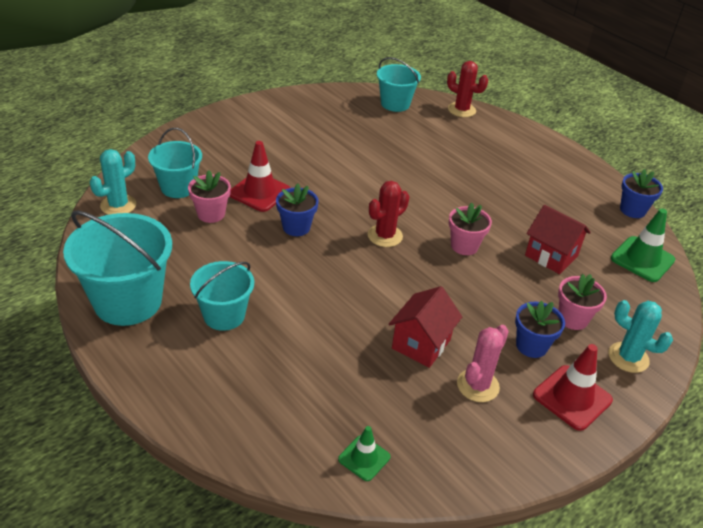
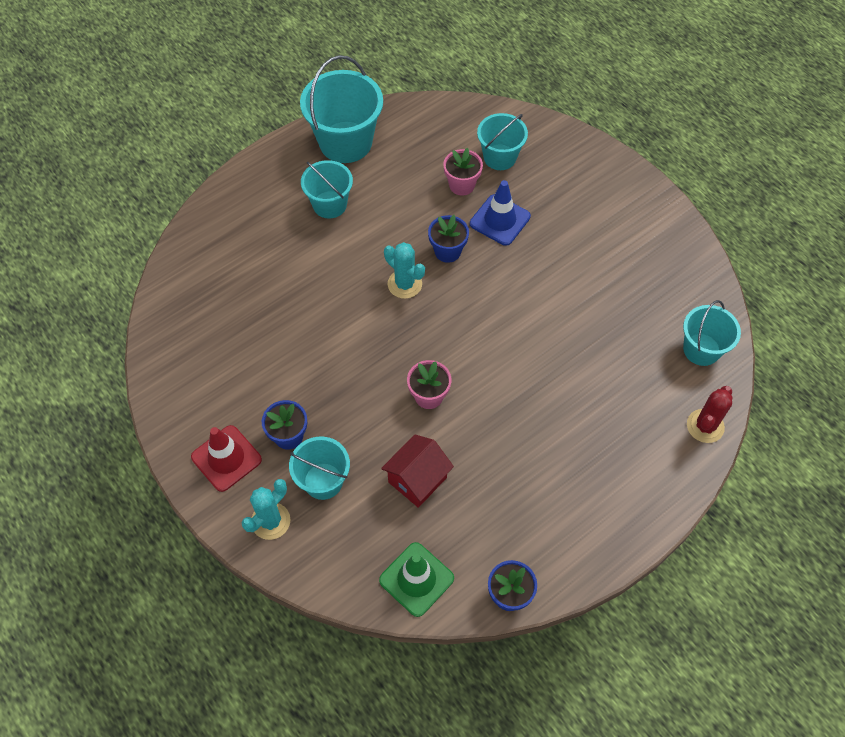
camera: 95 degrees right, 20 degrees up
turquoise cactus [90,149,136,215] -> turquoise cactus moved to [384,242,425,299]
red traffic cone [229,141,291,212] -> blue traffic cone [470,180,531,246]
green traffic cone [338,426,390,481] -> none
red cactus [368,181,409,247] -> none
red house [389,286,462,368] -> none
pink cactus [457,325,509,402] -> none
pink flower pot [558,274,607,330] -> turquoise bucket [289,436,350,500]

